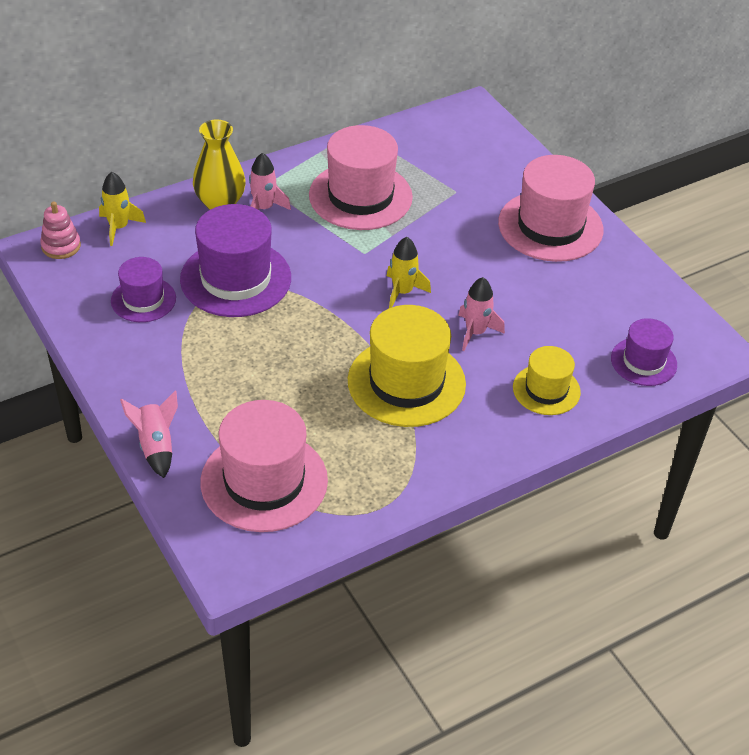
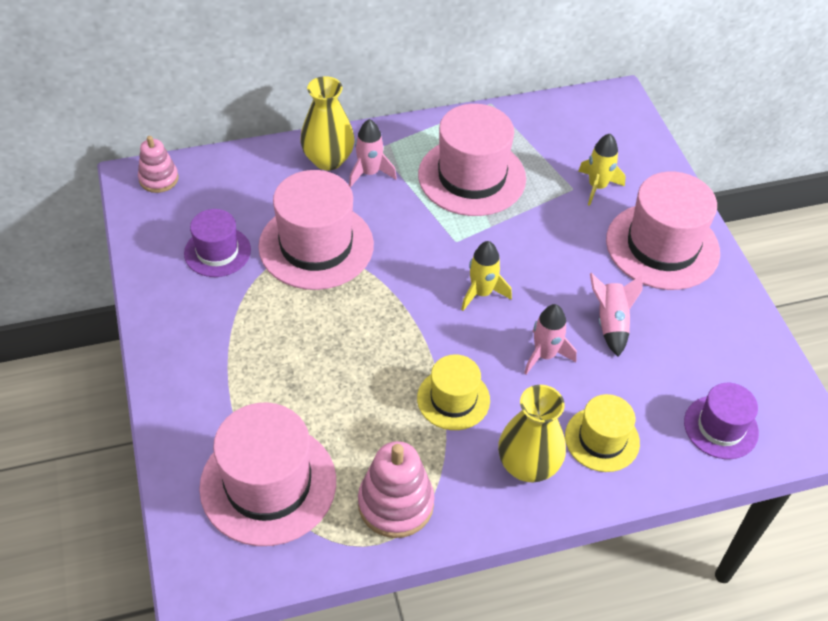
camera: 15 degrees right, 5 degrees up
yellow rocket [99,172,146,246] -> yellow rocket moved to [578,134,626,206]
pink rocket [120,390,178,478] -> pink rocket moved to [590,273,643,357]
purple hat [180,204,291,317] -> pink hat [258,170,374,290]
yellow hat [348,305,466,427] -> yellow hat [417,354,490,430], size x0.57
none -> pink stacking toy [358,441,435,538]
none -> yellow vase [498,385,566,483]

